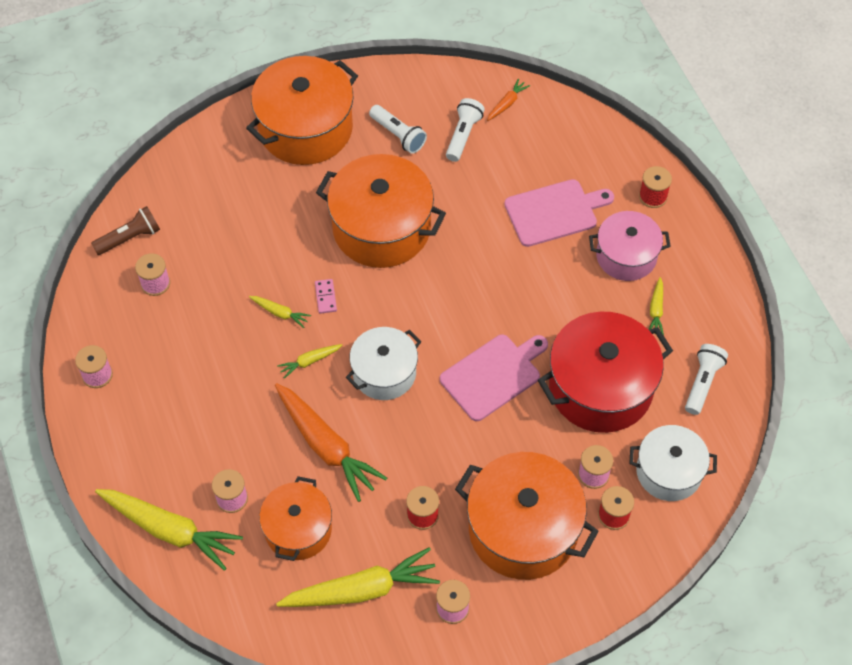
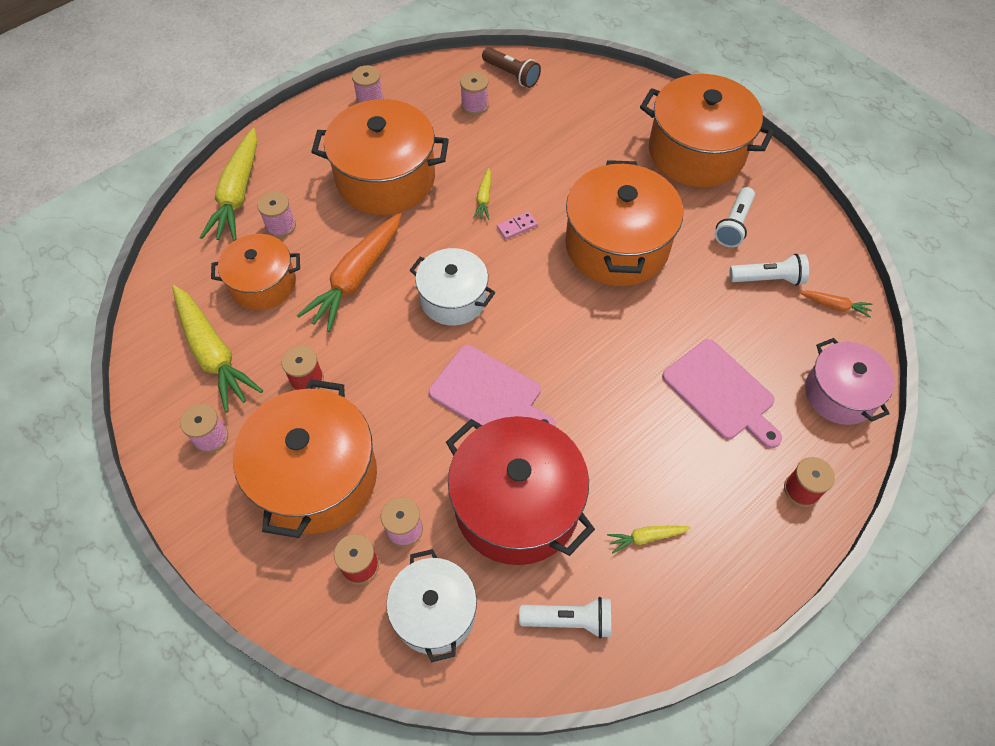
camera: 70 degrees right, 0 degrees up
yellow carrot [277,344,342,379] -> none
pink pot [589,211,671,281] -> pink pot moved to [805,338,895,425]
none -> orange pot [311,99,449,215]

